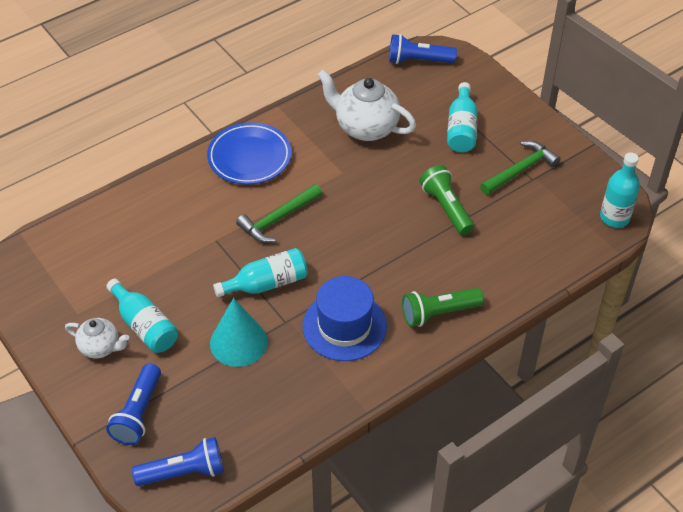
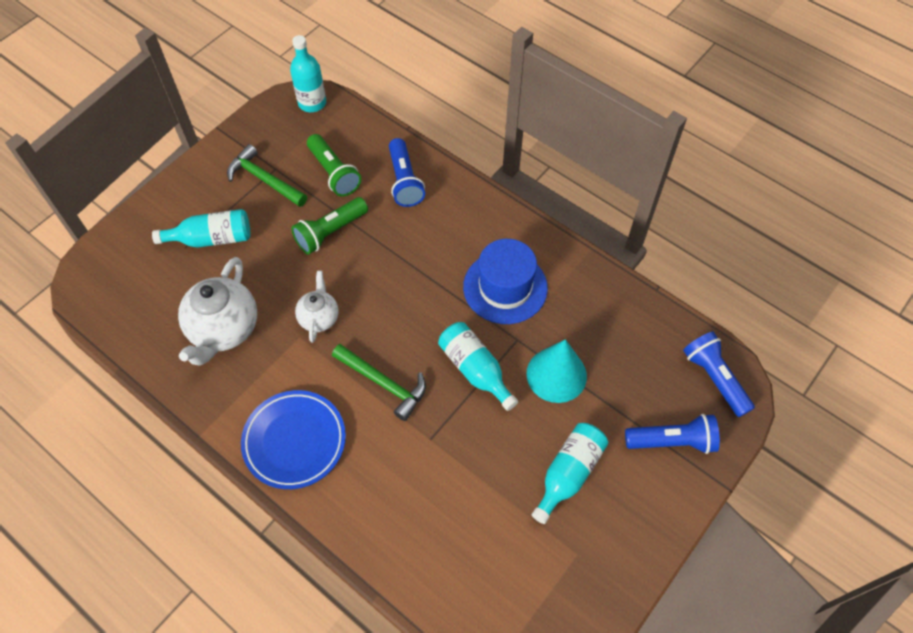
camera: 105 degrees left, 10 degrees up
white teapot [65,318,129,358] -> white teapot moved to [295,270,339,343]
blue flashlight [389,34,457,64] -> blue flashlight moved to [389,138,425,207]
green flashlight [402,288,484,327] -> green flashlight moved to [307,134,361,196]

